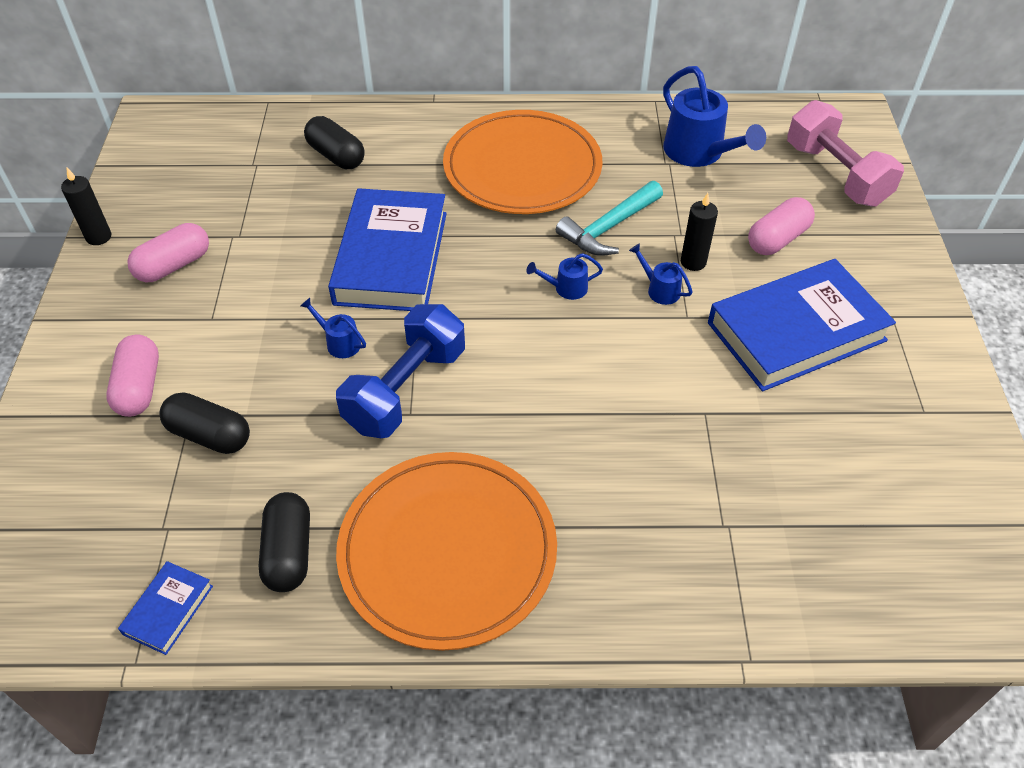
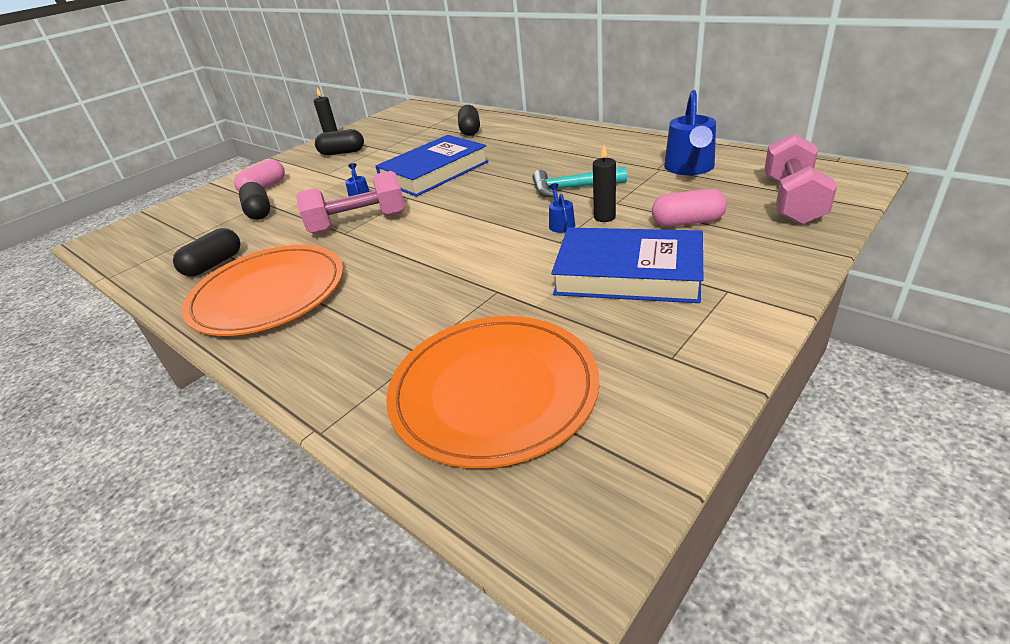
camera: 45 degrees right, 15 degrees down
blue book [118,561,213,655] -> none
pink capsule [127,223,209,282] -> black capsule [315,129,364,155]
blue dumbbell [336,304,465,438] -> pink dumbbell [296,171,405,234]
orange plate [443,110,603,214] -> orange plate moved to [386,316,600,468]
blue watering can [526,253,603,300] -> none

